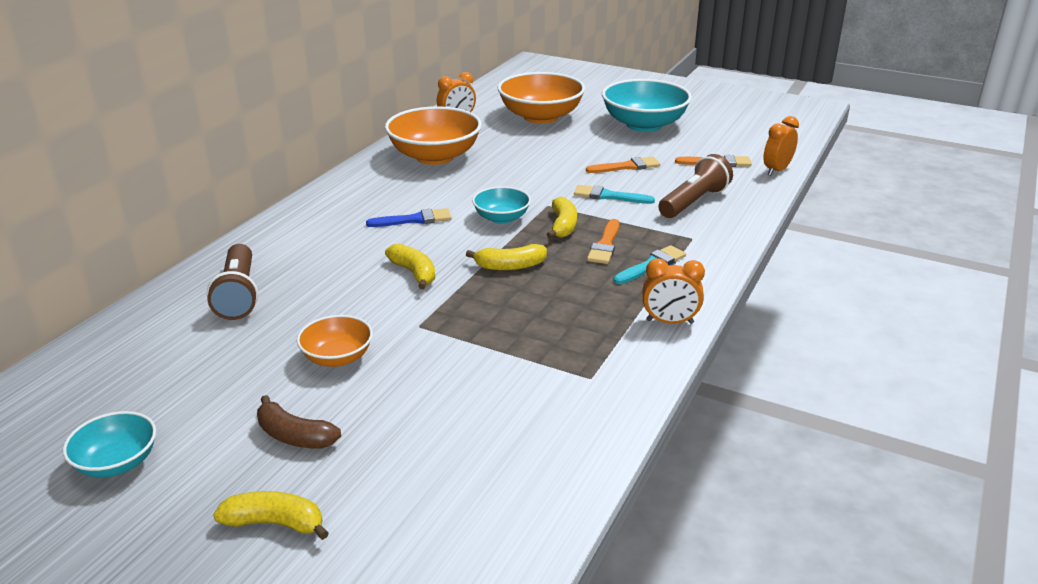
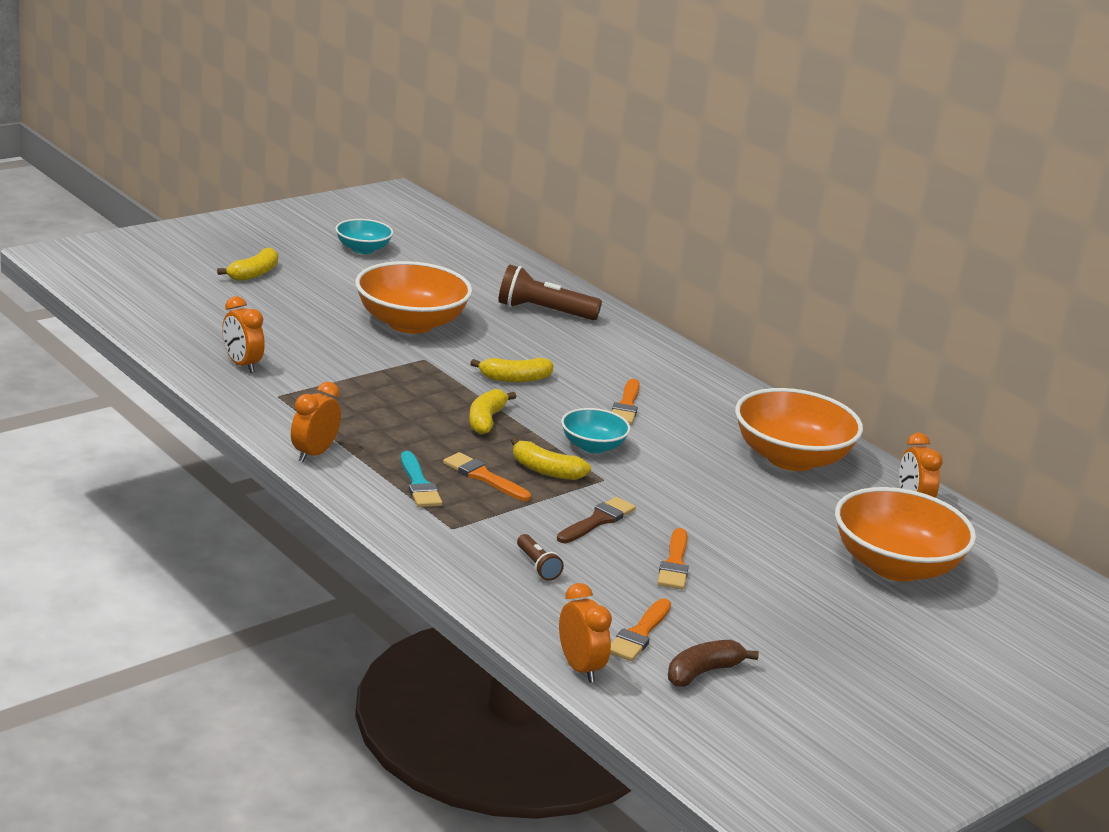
camera: 110 degrees right, 5 degrees down
brown banana [257,395,341,449] -> brown banana moved to [668,640,759,687]
orange bowl [297,315,373,367] -> orange bowl [355,261,472,334], size x1.86
blue brush [366,208,452,227] -> orange brush [612,379,640,425]
turquoise brush [574,185,655,204] -> brown brush [557,497,636,543]
turquoise bowl [602,79,692,132] -> none
brown flashlight [658,154,733,218] -> brown flashlight [517,534,564,581], size x0.52
none -> orange clock [222,296,265,373]

